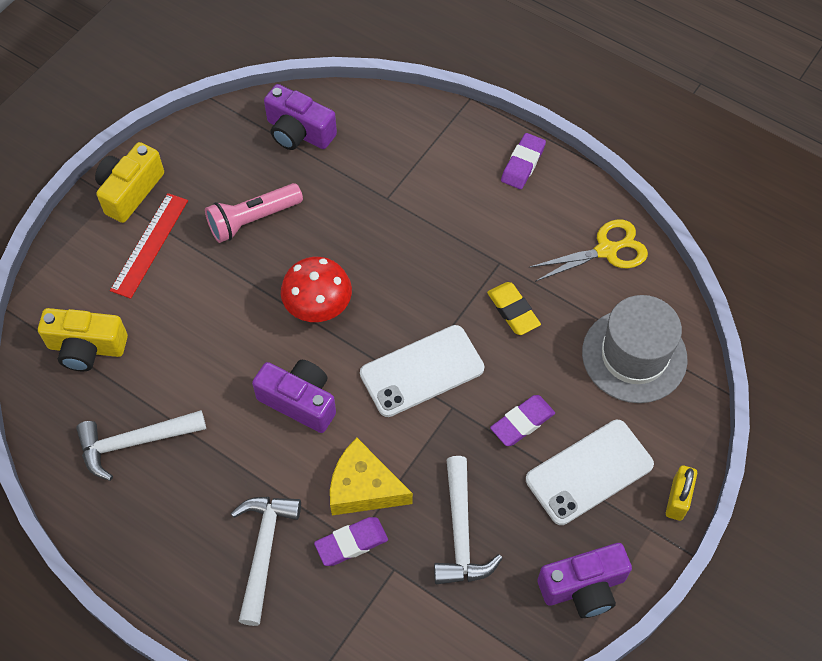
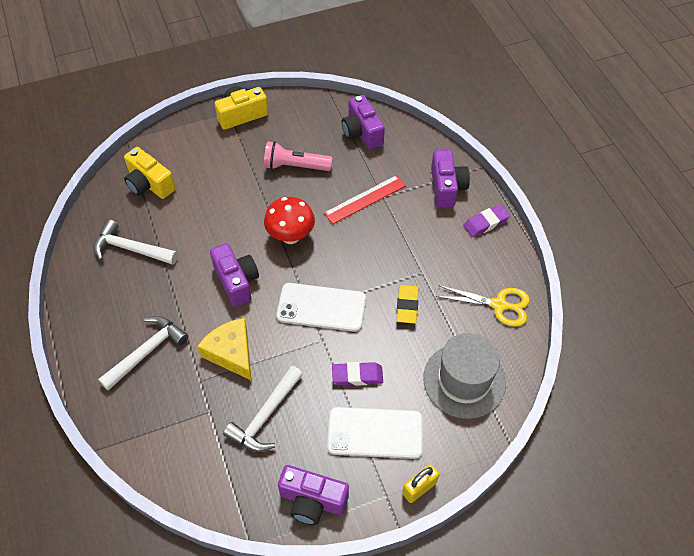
camera: 35 degrees right, 5 degrees down
red ruler [110,193,188,299] -> red ruler moved to [324,175,406,224]
purple eraser [314,517,388,566] -> none
none -> purple camera [431,150,470,207]

